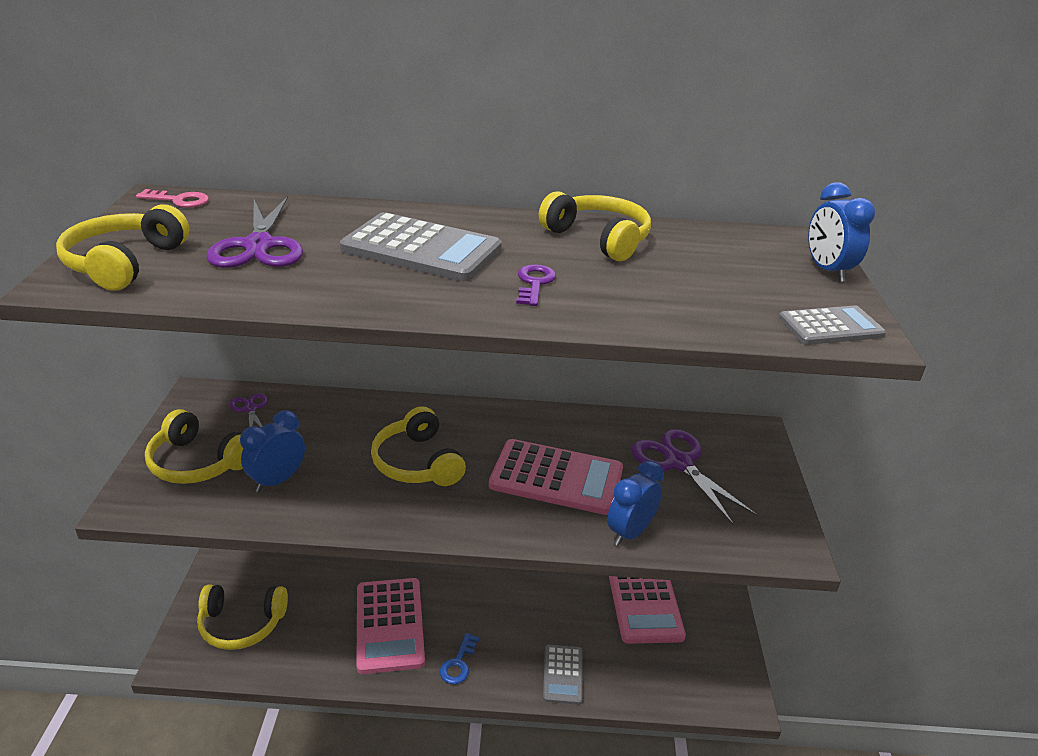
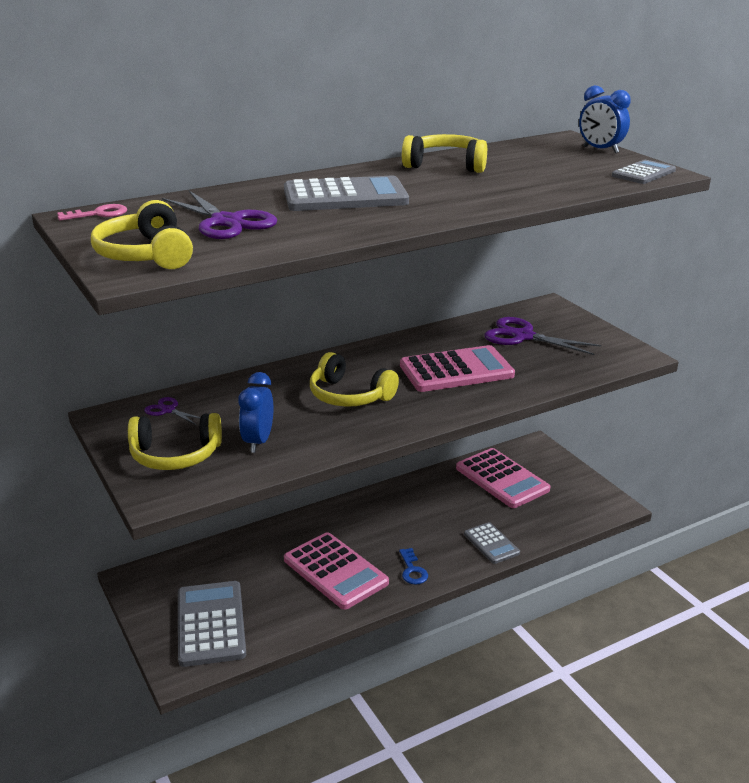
camera: 30 degrees left, 5 degrees down
yellow headphones [197,584,288,650] -> grey calculator [178,581,246,667]
purple key [516,264,556,306] -> none
blue clock [607,460,664,546] -> none

